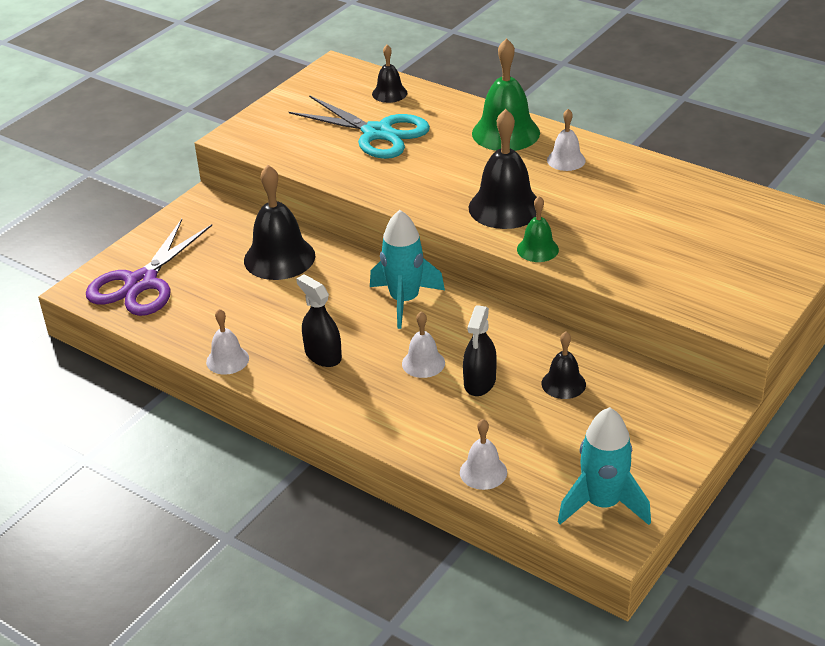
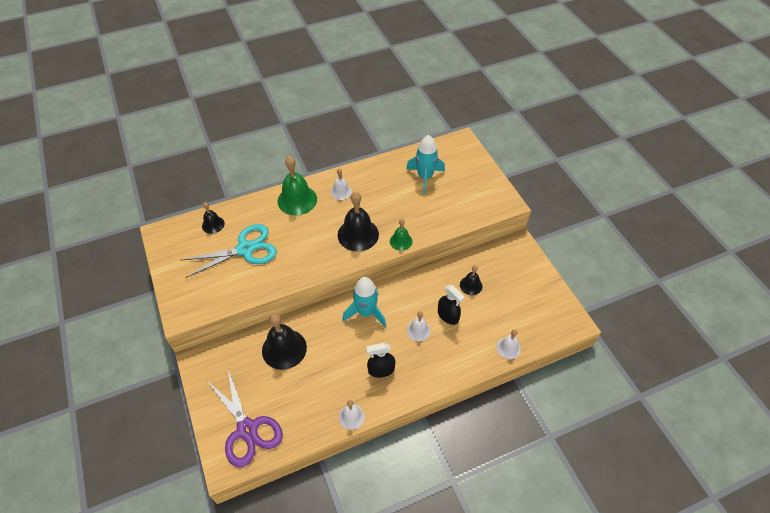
camera: 60 degrees left, 15 degrees up
turquoise rocket [558,407,651,525] -> turquoise rocket moved to [406,135,445,194]

